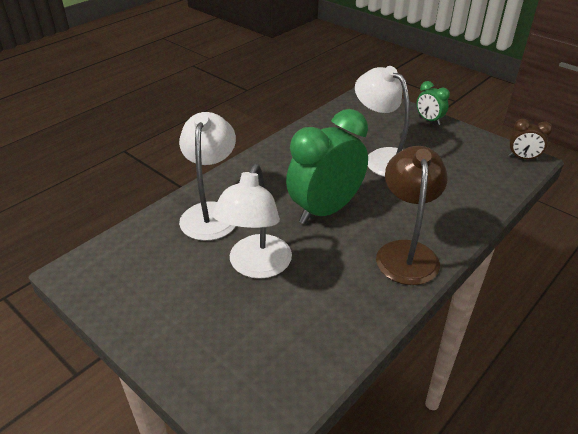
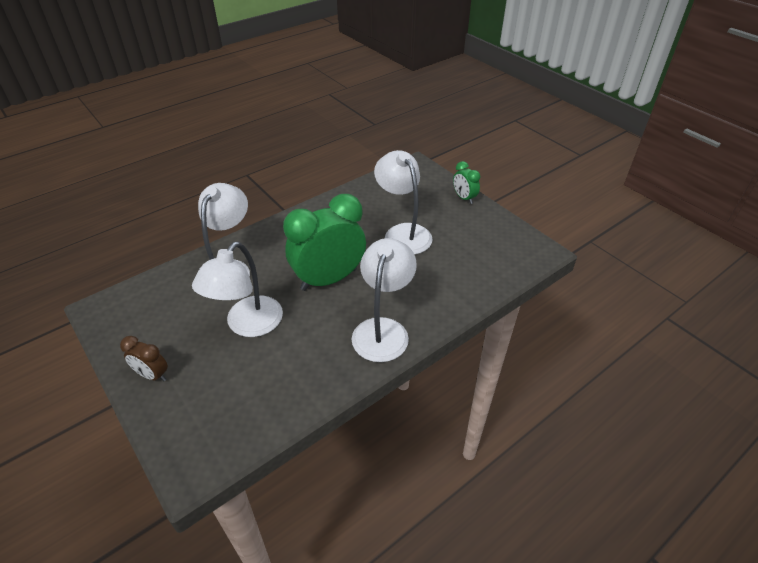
camera: 10 degrees right, 5 degrees up
brown lamp [376,146,448,285] -> white lamp [352,238,417,362]
brown clock [509,119,552,161] -> brown clock moved to [120,336,168,382]

